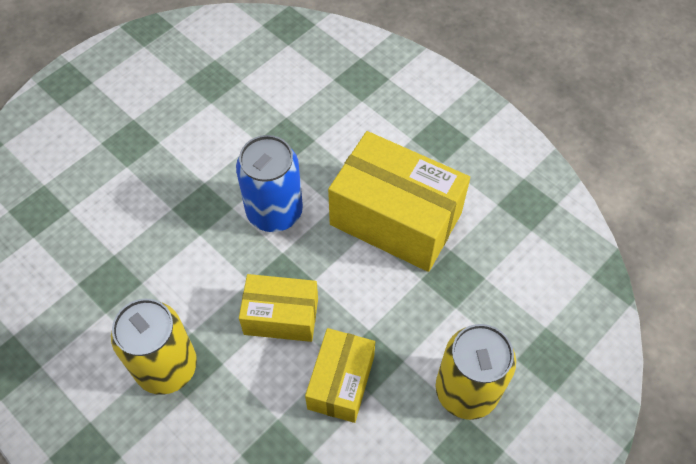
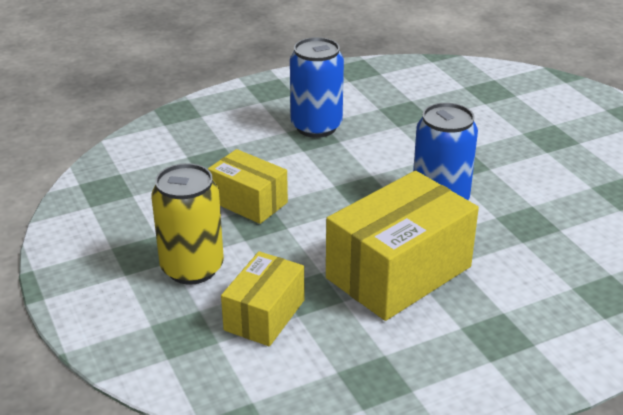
camera: 110 degrees right, 25 degrees down
yellow can [111,299,197,395] -> blue can [290,37,344,138]
yellow box [239,274,318,342] -> yellow box moved to [221,251,304,346]

